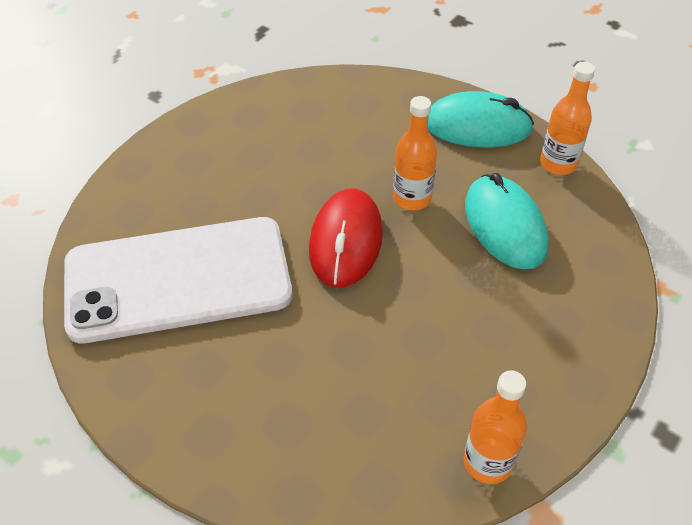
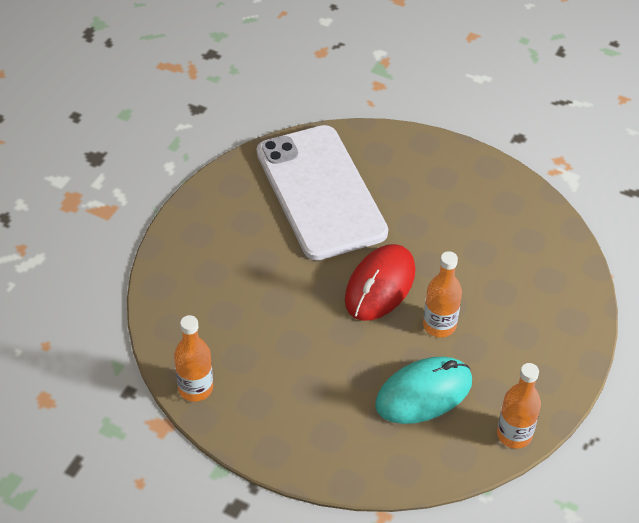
camera: 80 degrees right, 0 degrees up
red mouse [309,188,383,288] -> red mouse turned 60 degrees counterclockwise [345,244,415,321]
turquoise mouse [428,91,534,148] -> none

